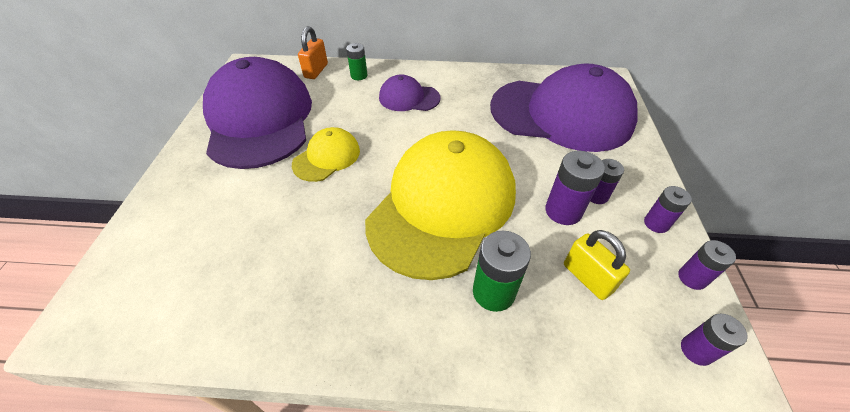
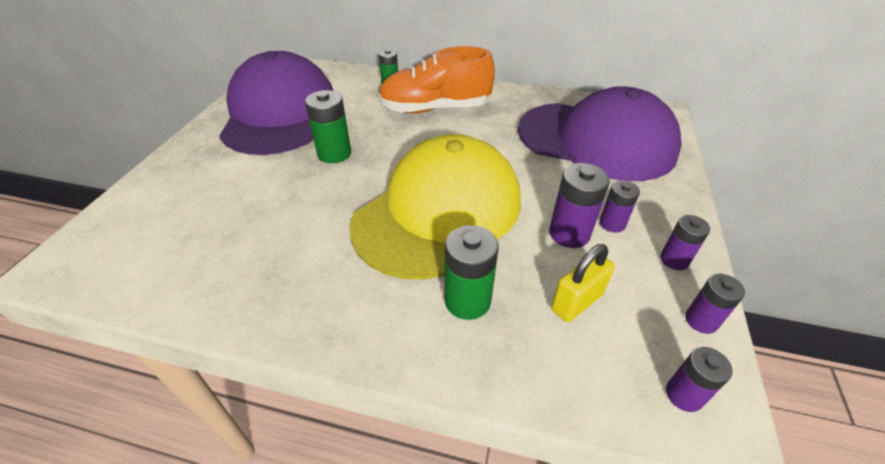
camera: 10 degrees right, 5 degrees down
yellow cap [292,127,360,182] -> green battery [305,90,351,163]
orange padlock [298,26,328,79] -> none
purple cap [379,74,440,111] -> orange shoe [378,46,495,113]
yellow padlock [564,230,630,300] -> yellow padlock turned 75 degrees clockwise [551,244,615,322]

